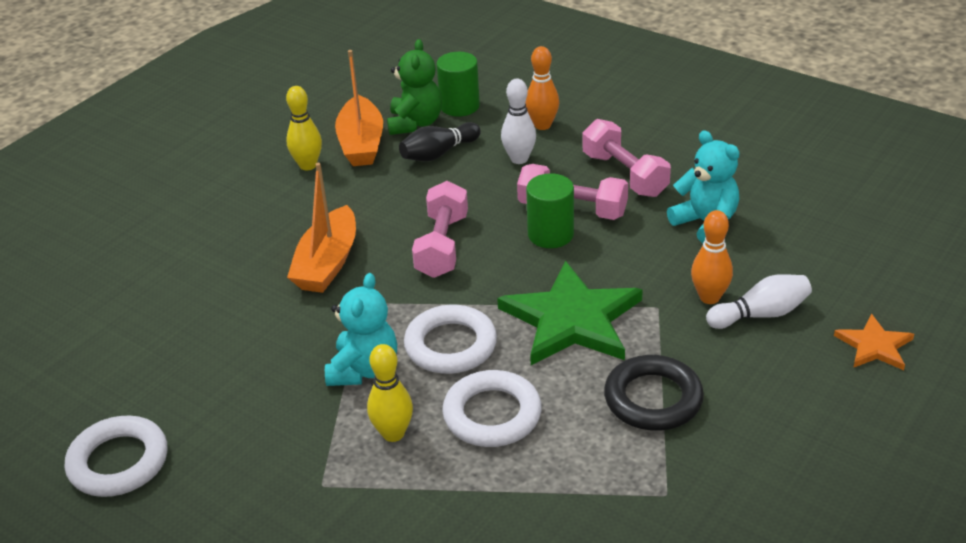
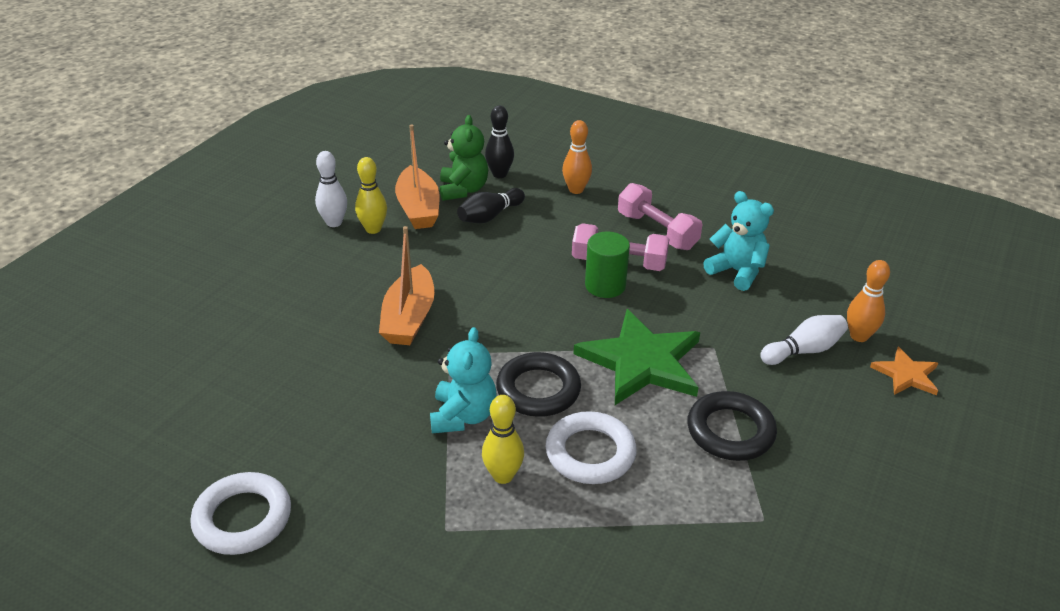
camera: 10 degrees left, 0 degrees up
white ring [404,305,497,374] -> black ring [496,352,581,417]
pink dumbbell [412,181,468,278] -> none
green cylinder [437,52,480,117] -> black bowling pin [485,106,514,178]
white bowling pin [501,79,536,164] -> white bowling pin moved to [315,151,347,227]
orange bowling pin [691,210,733,304] -> orange bowling pin moved to [847,260,890,342]

